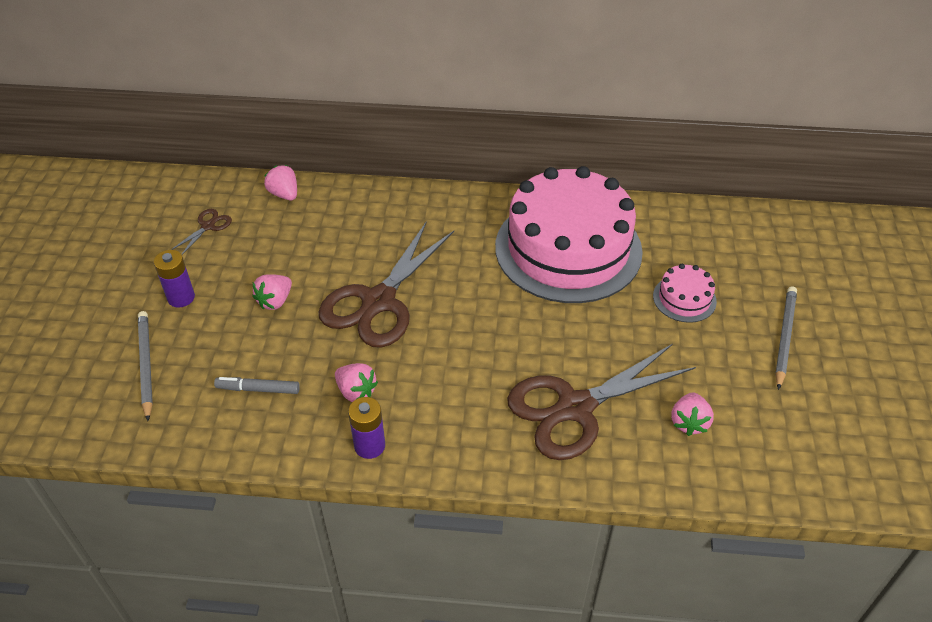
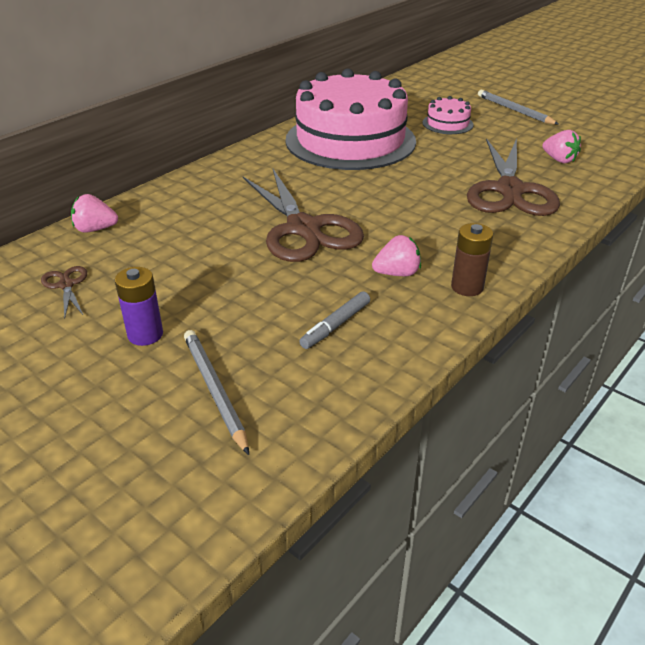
camera: 55 degrees left, 10 degrees down
grey pencil [138,311,153,421] -> grey pencil turned 45 degrees clockwise [184,330,249,455]
pink strawberry [252,274,292,310] -> none
purple battery [348,397,385,459] -> brown battery [451,223,493,296]

